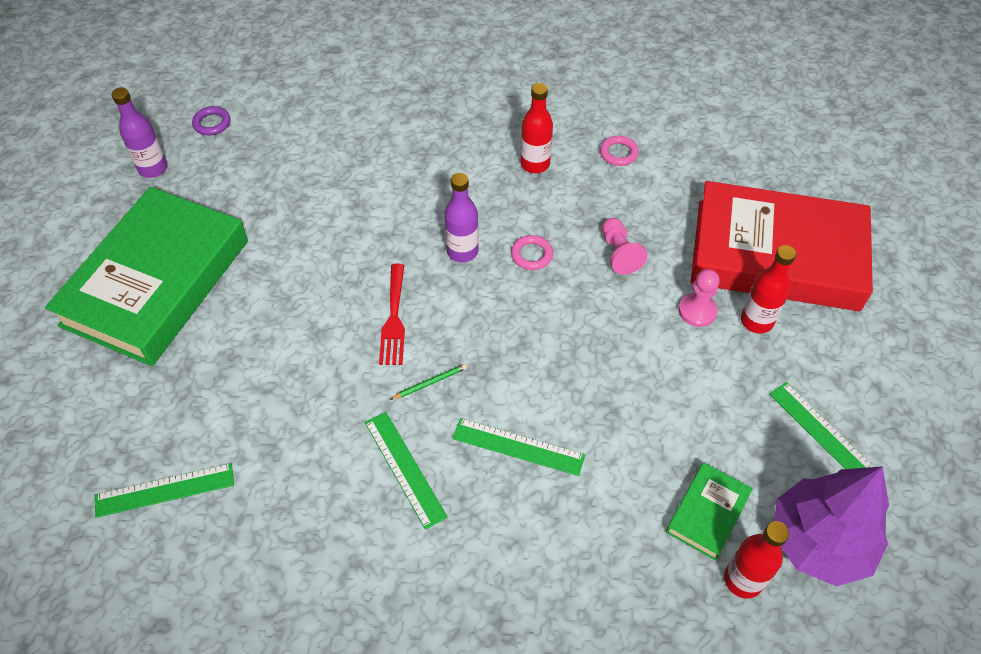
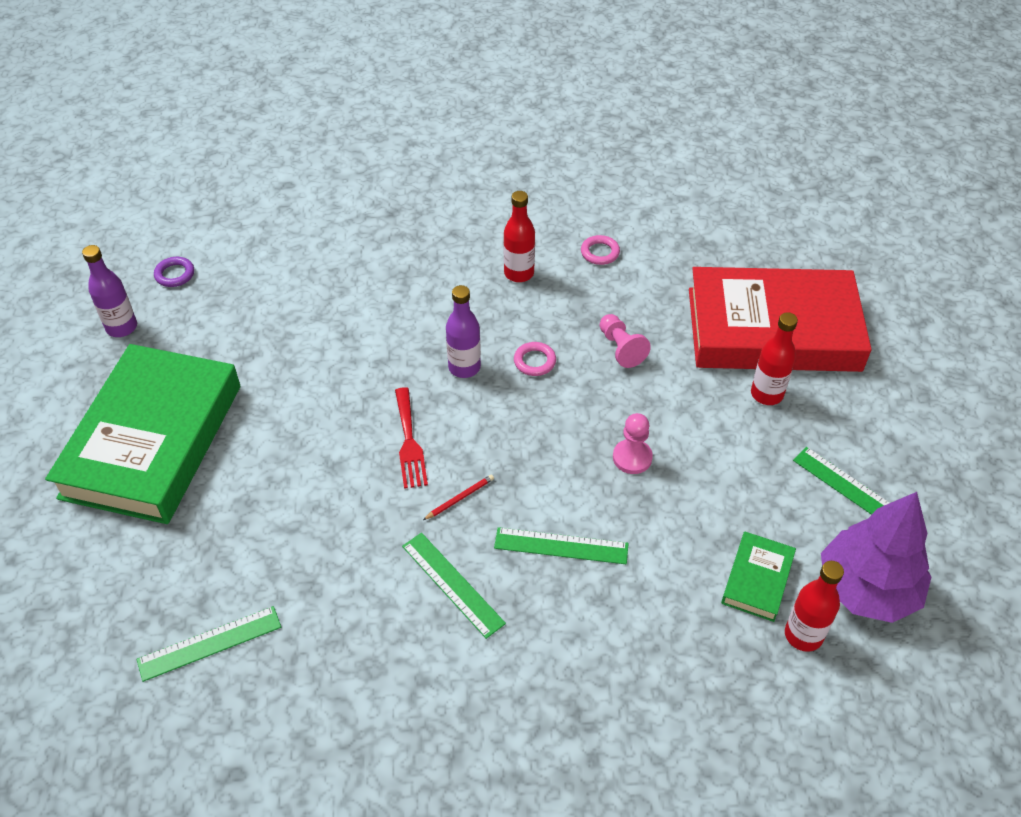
camera: 10 degrees left, 5 degrees down
green pencil [390,364,467,400] -> red pencil [423,475,494,520]
pink pawn [679,269,720,327] -> pink pawn moved to [613,413,653,474]

